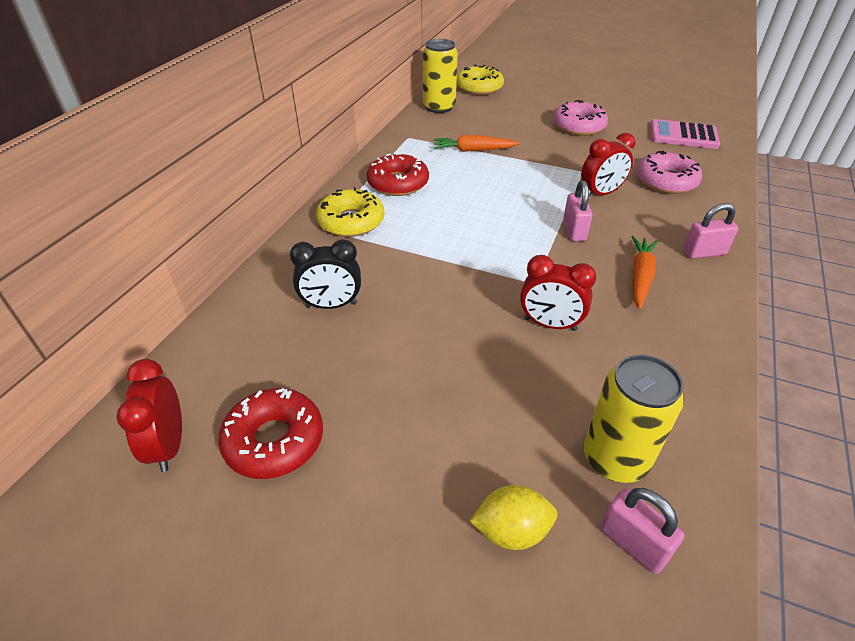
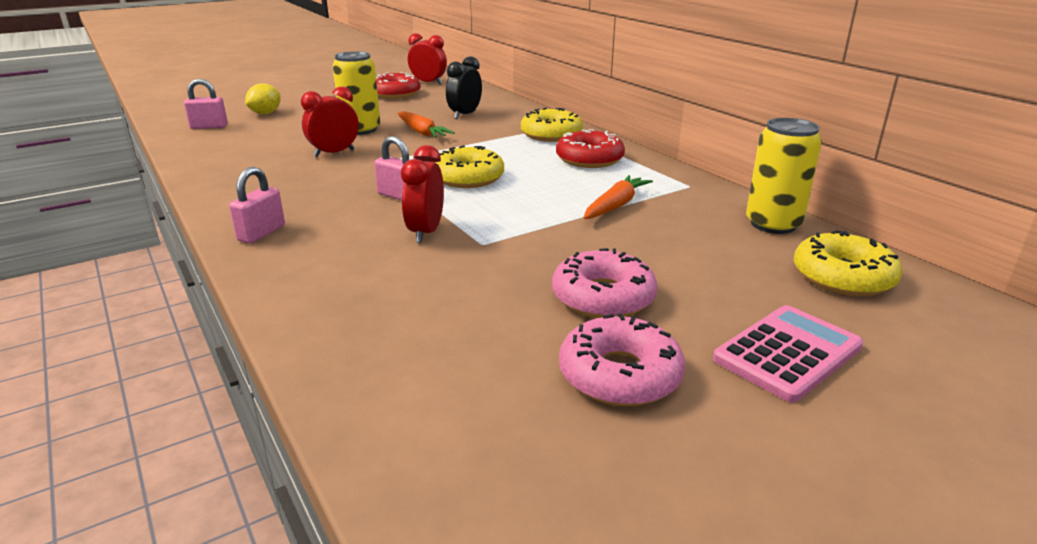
camera: 125 degrees right, 15 degrees down
yellow can [584,355,684,483] -> yellow can moved to [332,51,380,135]
orange carrot [632,236,658,310] -> orange carrot moved to [397,111,455,138]
pink donut [637,151,702,194] -> pink donut moved to [559,313,685,406]
pink calculator [650,119,720,149] -> pink calculator moved to [713,305,863,403]
none -> yellow donut [435,145,504,188]

